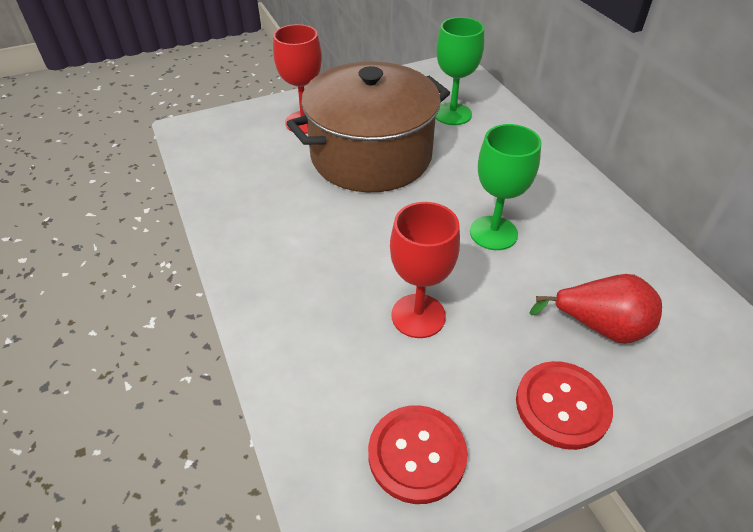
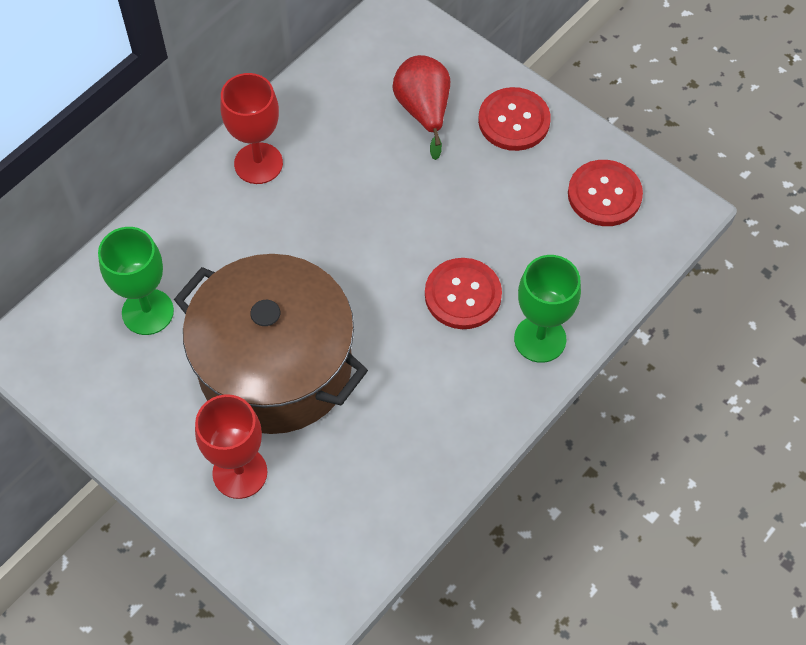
camera: 115 degrees left, 15 degrees up
red goblet [390,202,460,338] -> red goblet moved to [220,73,283,184]
green goblet [470,124,542,250] -> green goblet moved to [514,255,581,363]
none -> red button [425,258,502,329]

